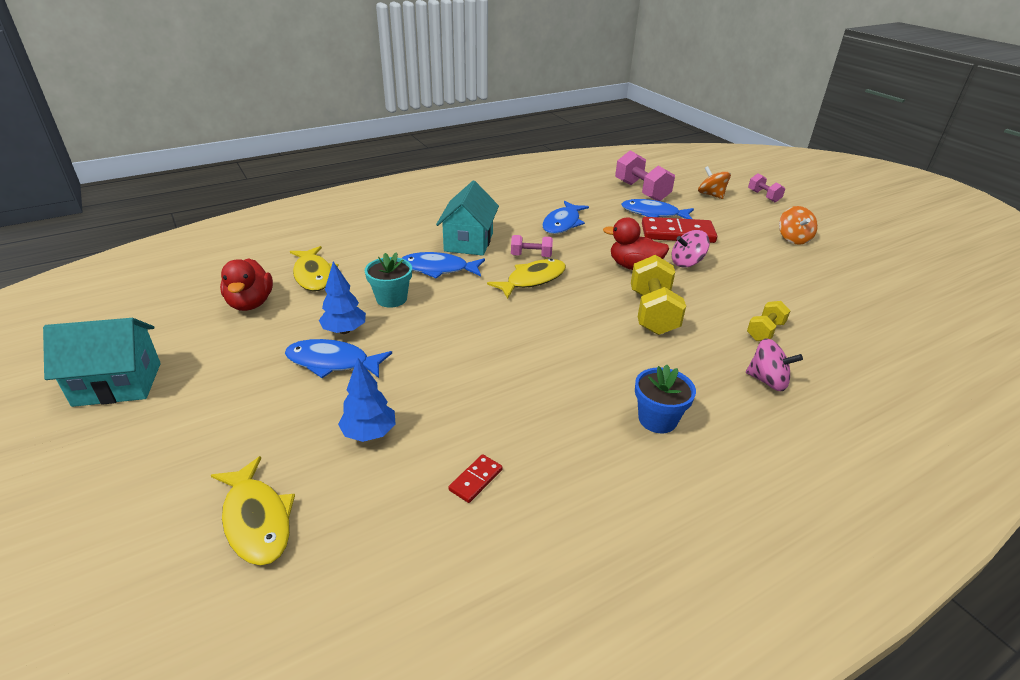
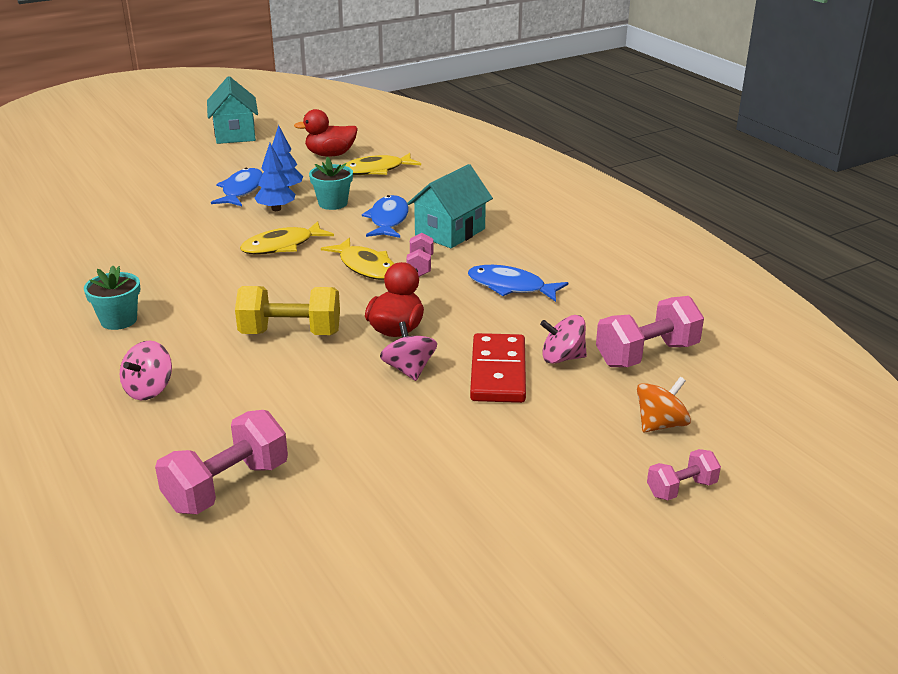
camera: 90 degrees right, 5 degrees down
yellow fish [211,456,295,566] -> yellow fish moved to [240,221,334,255]
blue tree [338,358,396,442] -> blue tree moved to [255,143,295,211]
turquoise house [436,181,499,256] -> turquoise house turned 60 degrees counterclockwise [407,164,493,248]
red domino [448,454,503,503] -> none
blue fish [621,199,694,219] -> pink spinning top [540,315,587,364]
blue flower pot [635,365,696,433] -> turquoise flower pot [84,266,140,330]
yellow dumbbell [747,301,790,341] -> none
orange spinning top [779,206,818,245] -> none
none -> pink dumbbell [155,410,288,514]

